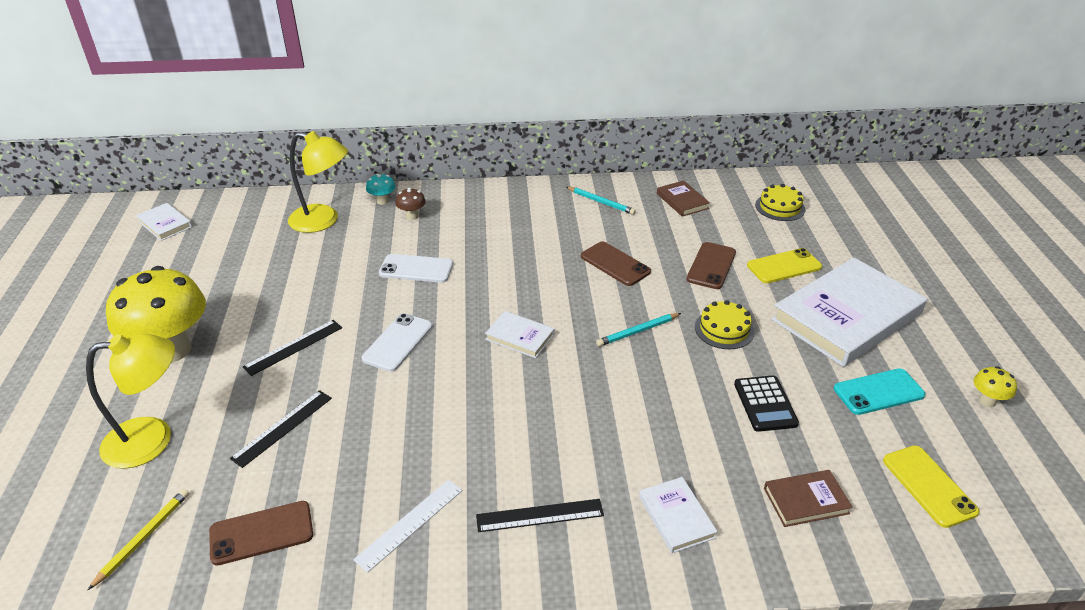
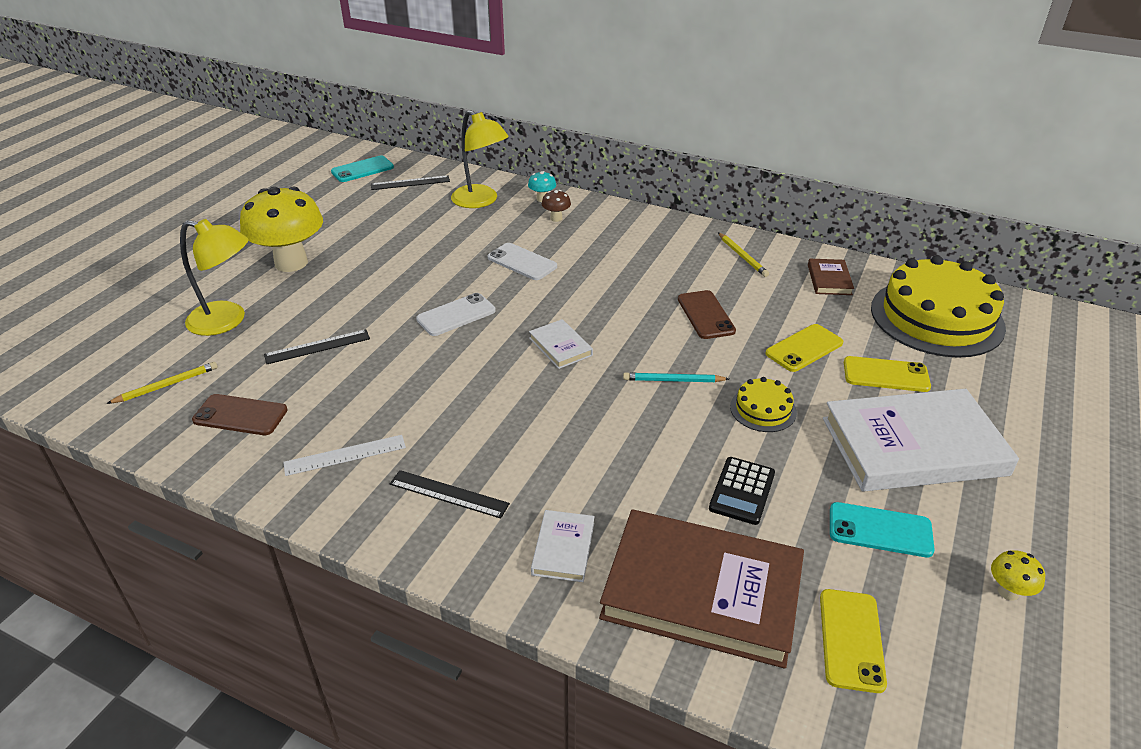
camera: 30 degrees right, 0 degrees up
white book [136,203,192,241] -> turquoise phone [331,156,394,182]
black ruler [243,320,342,376] -> black ruler moved to [371,175,450,190]
turquoise pencil [566,187,636,215] -> yellow pencil [718,232,769,277]
brown phone [687,242,736,289] -> yellow phone [765,324,843,372]
yellow cake [755,184,805,221] -> yellow cake [871,255,1006,358], size x2.22
brown book [764,470,853,527] -> brown book [599,509,804,669], size x2.28

